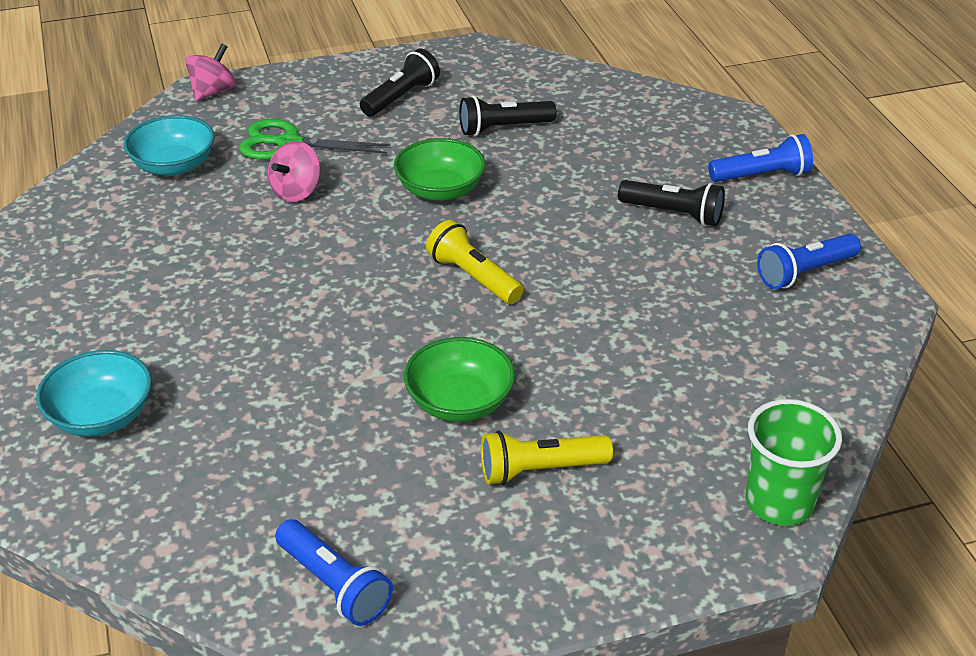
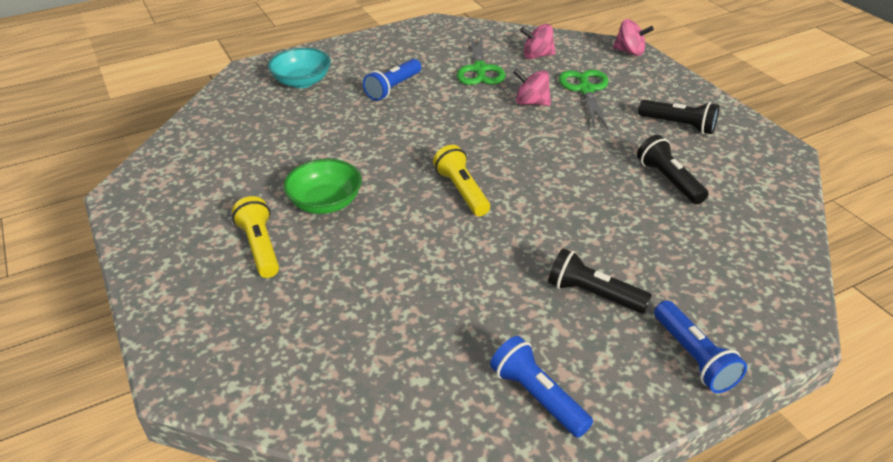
camera: 80 degrees right, 0 degrees up
turquoise bowl [124,115,215,176] -> pink spinning top [520,24,556,59]
blue flashlight [275,519,393,626] -> blue flashlight moved to [363,59,421,101]
green bowl [394,138,486,201] -> none
yellow flashlight [426,220,524,304] -> yellow flashlight turned 60 degrees counterclockwise [433,145,490,216]
black flashlight [618,180,725,226] -> black flashlight turned 105 degrees clockwise [548,248,652,313]
green cup [746,399,842,526] -> none
none -> green scissors [457,35,506,85]

